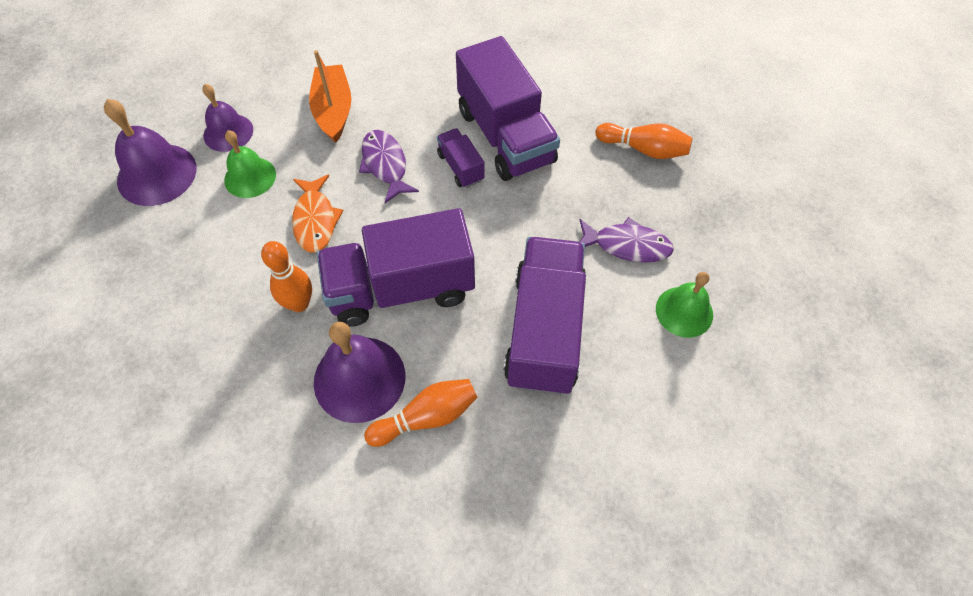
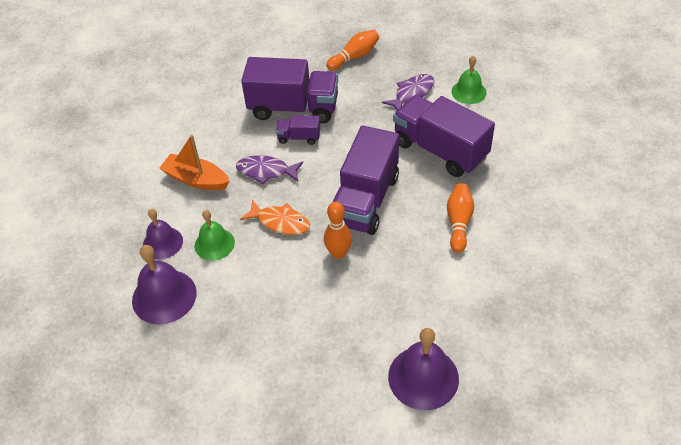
camera: 55 degrees left, 10 degrees down
purple bell [314,322,405,423] -> purple bell moved to [388,328,459,410]

